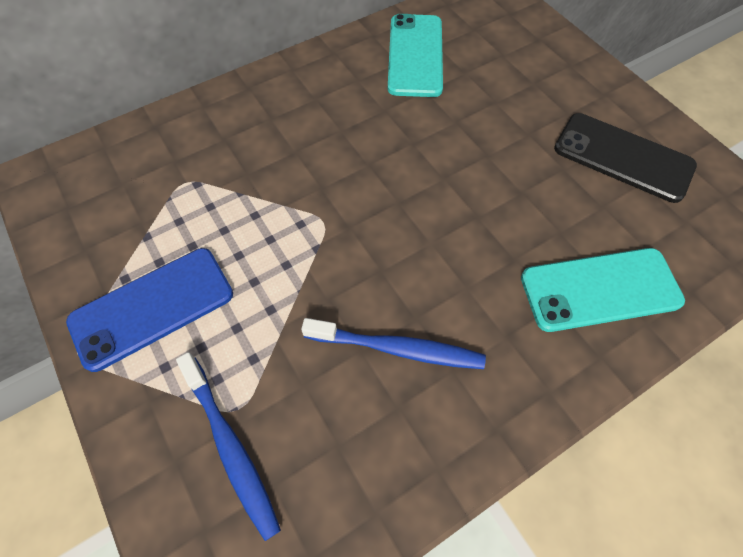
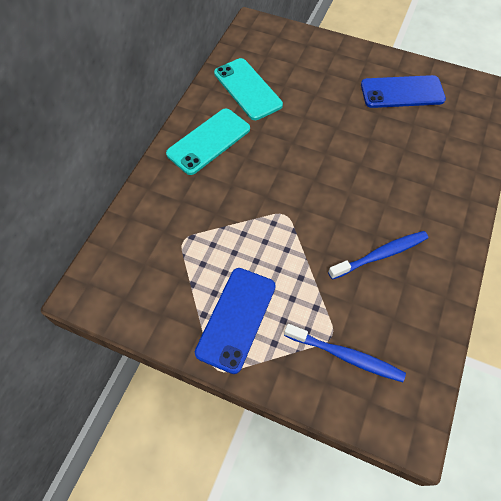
camera: 35 degrees left, 0 degrees up
turquoise phone [521,248,685,332] -> turquoise phone moved to [166,109,250,175]
black phone [554,113,697,203] -> blue phone [361,75,446,108]

